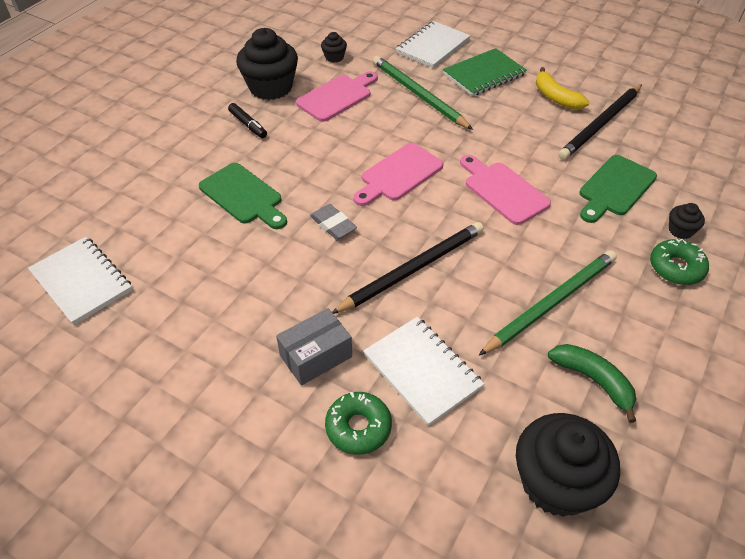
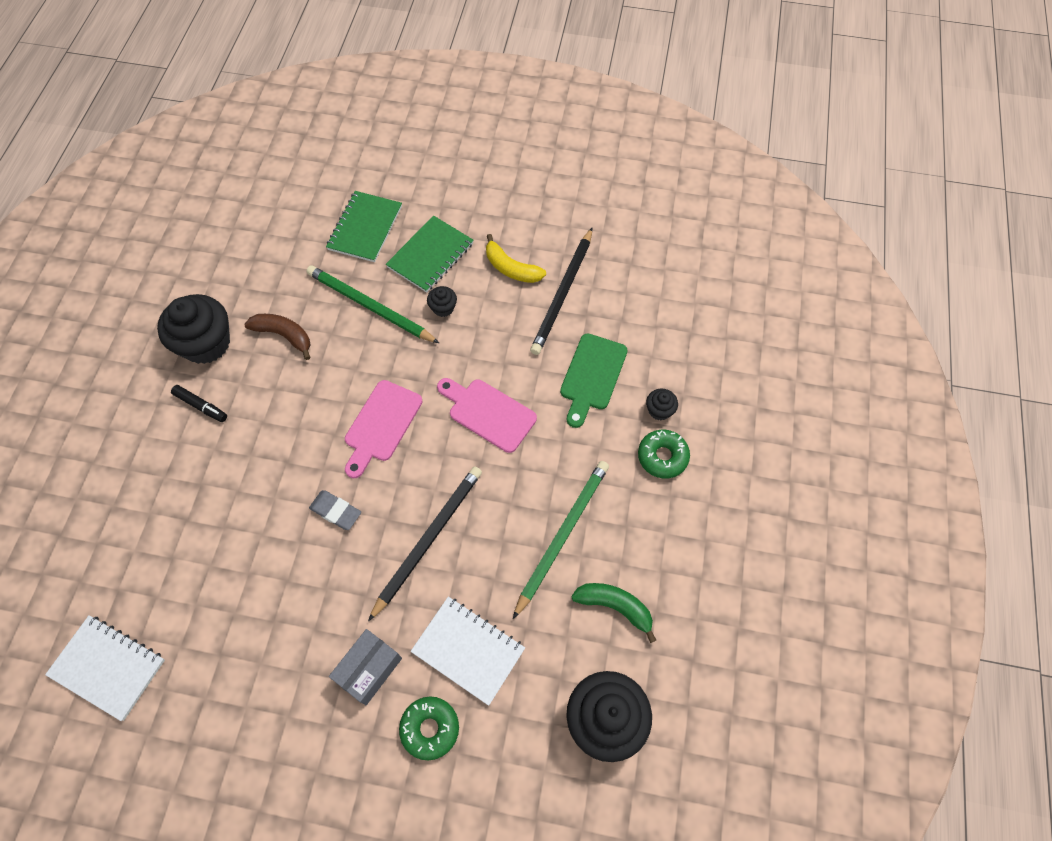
camera: 20 degrees left, 15 degrees up
green cutting board [199,163,287,229] -> none
pink cutting board [296,71,378,122] -> brown banana [244,314,310,360]
black cupcake [321,32,347,63] -> black cupcake moved to [427,286,457,317]
white notebook [396,21,471,68] -> green notebook [326,191,402,262]

